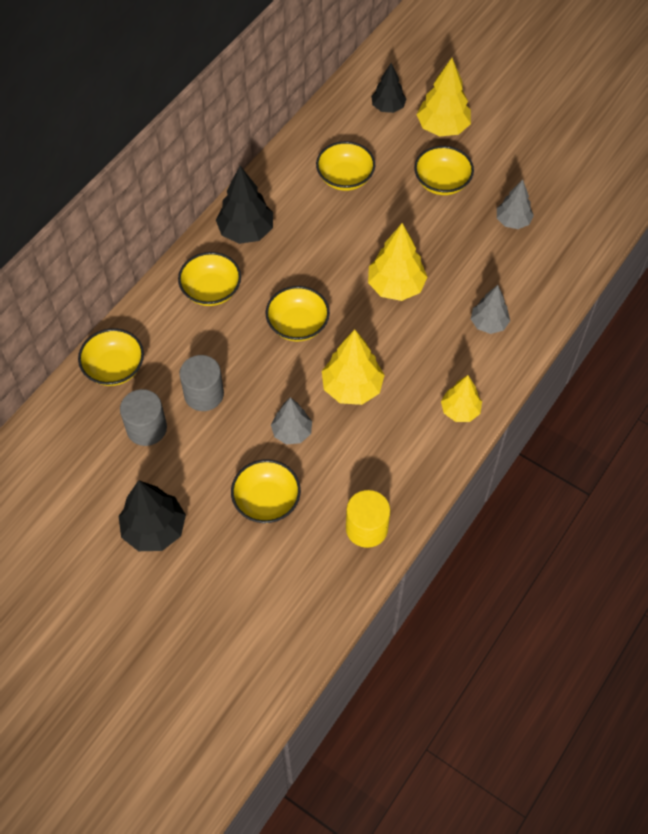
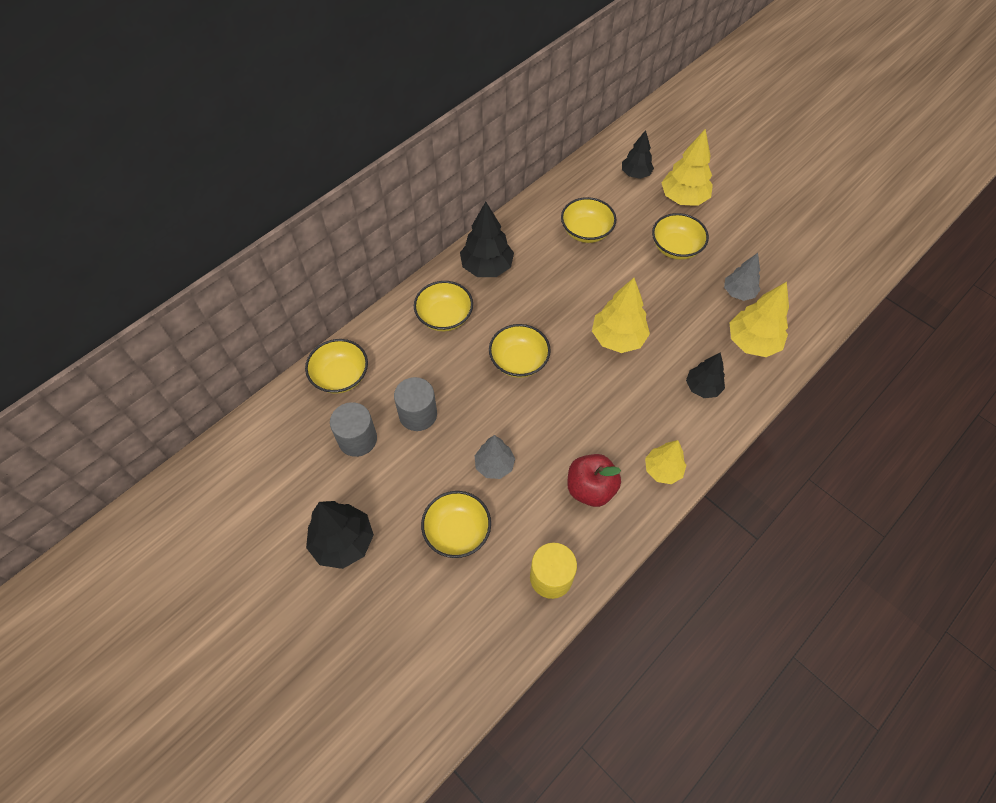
camera: 10 degrees right, 0 degrees up
yellow tree [322,330,384,405] -> yellow tree moved to [730,282,789,357]
grey tree [471,285,510,334] -> black tree [686,352,725,398]
none -> red apple [567,454,621,507]

